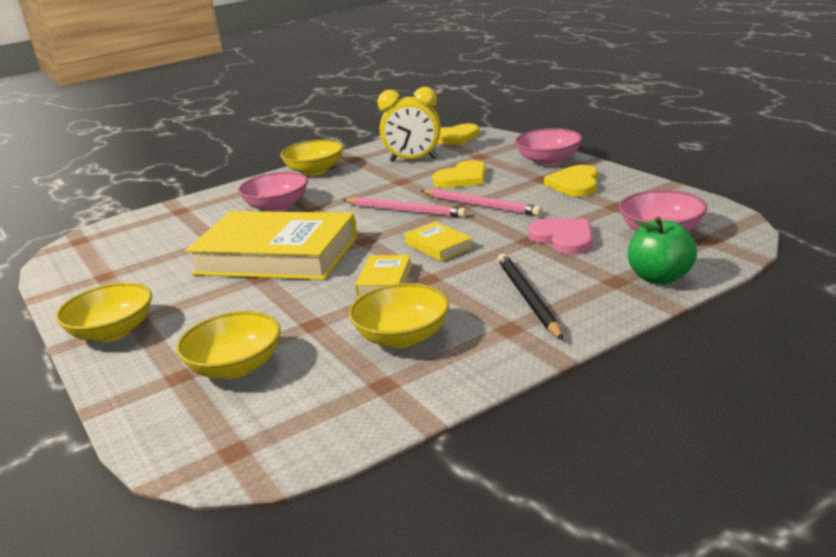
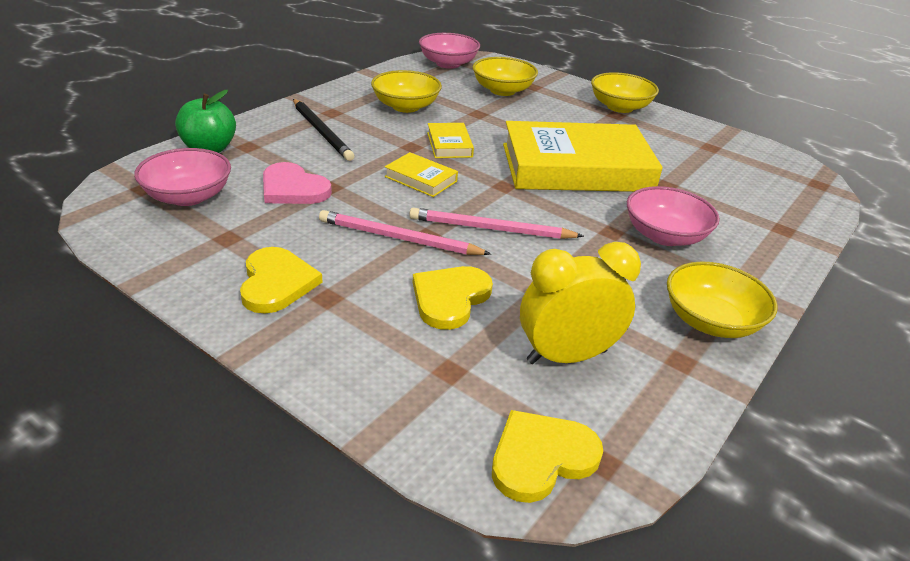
camera: 155 degrees right, 10 degrees up
pink bowl [515,128,582,166] -> pink bowl moved to [419,33,480,69]

